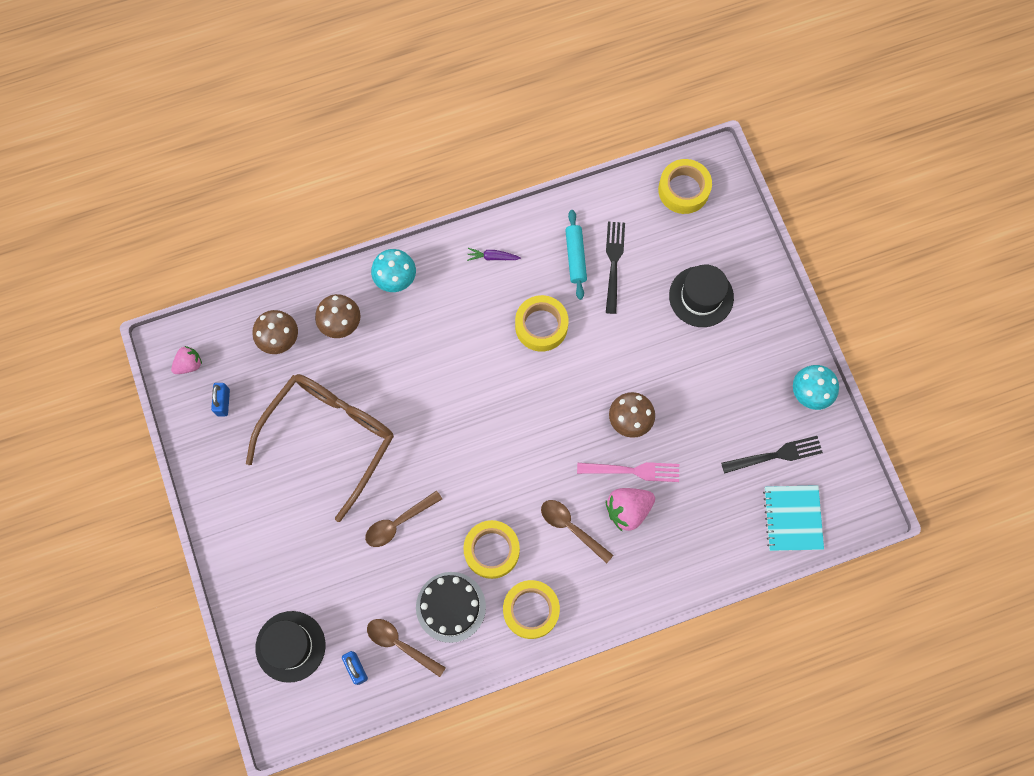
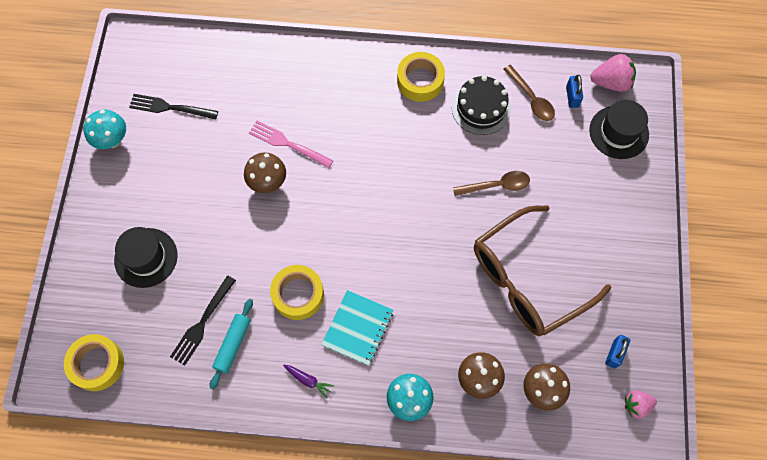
camera: 155 degrees left, 5 degrees down
yellow tape [463,520,520,579] -> none
brown spoon [541,500,613,563] -> none
pink strawberry [606,488,655,531] -> pink strawberry moved to [590,54,636,92]
turquoise notebook [763,485,824,551] -> turquoise notebook moved to [321,290,393,366]

